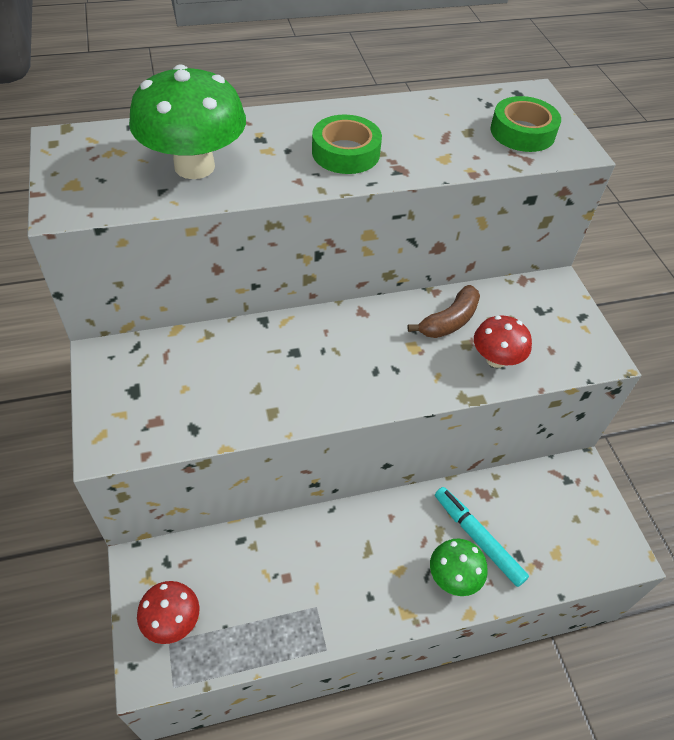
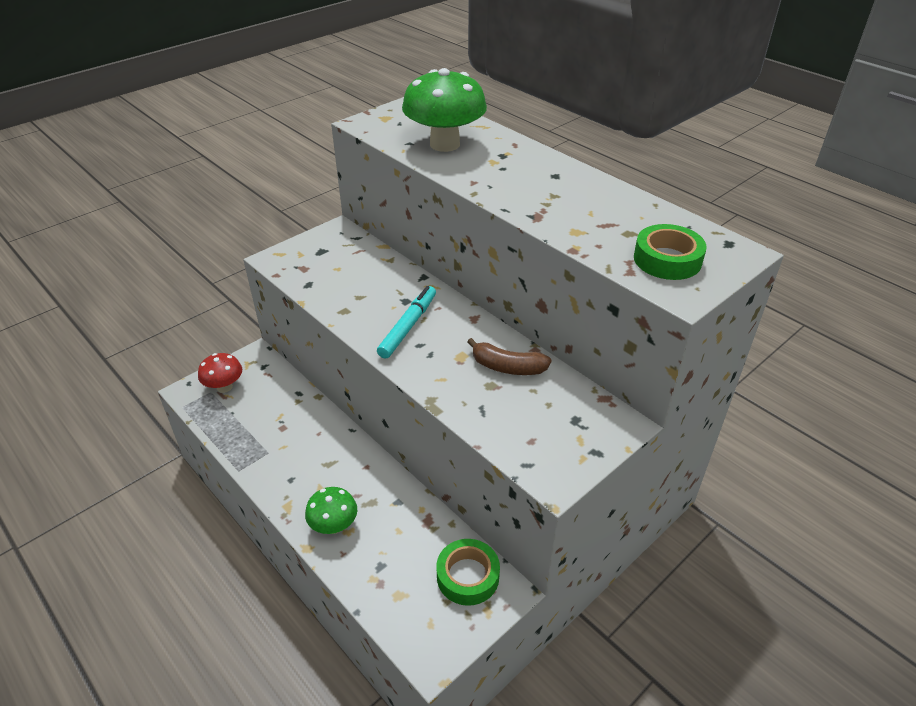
camera: 65 degrees right, 10 degrees down
green tape [312,115,382,174] -> green tape moved to [436,539,500,606]
turquoise marker [435,487,529,587] -> turquoise marker moved to [377,286,436,359]
red mushroom [474,315,532,368] -> none

